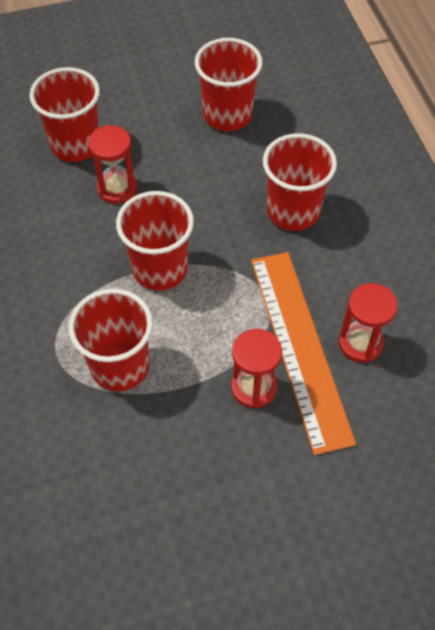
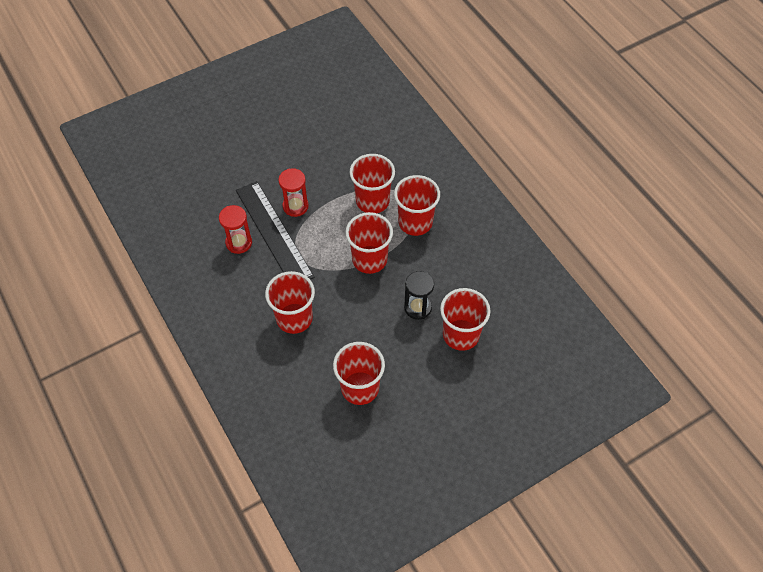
camera: 165 degrees right, 0 degrees up
red hourglass [88,125,137,204] -> black hourglass [404,271,434,320]
orange ruler [251,252,356,455] -> black ruler [236,181,315,280]
none -> red cup [394,175,440,236]

